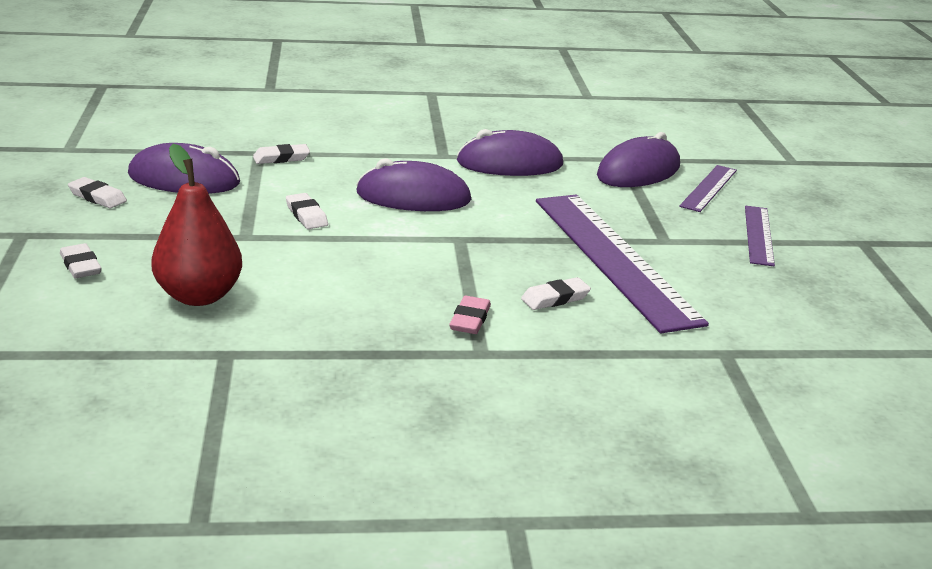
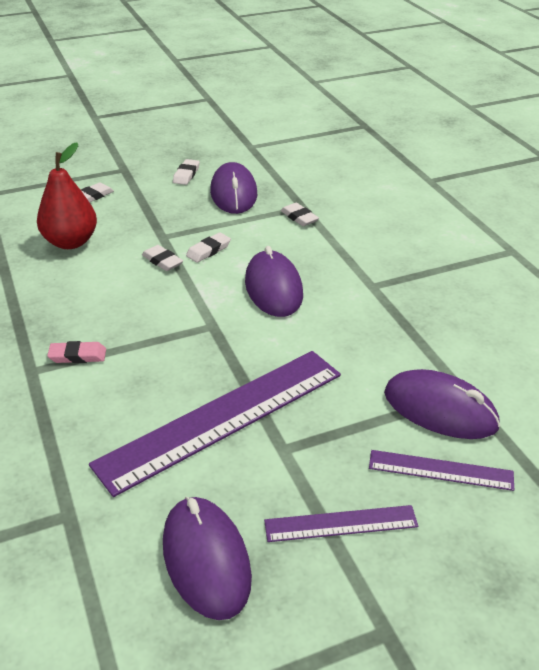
camera: 75 degrees right, 10 degrees up
purple mouse [457,129,563,176] -> purple mouse moved to [163,497,252,620]
white eraser [521,277,591,310] -> white eraser moved to [142,245,183,271]

